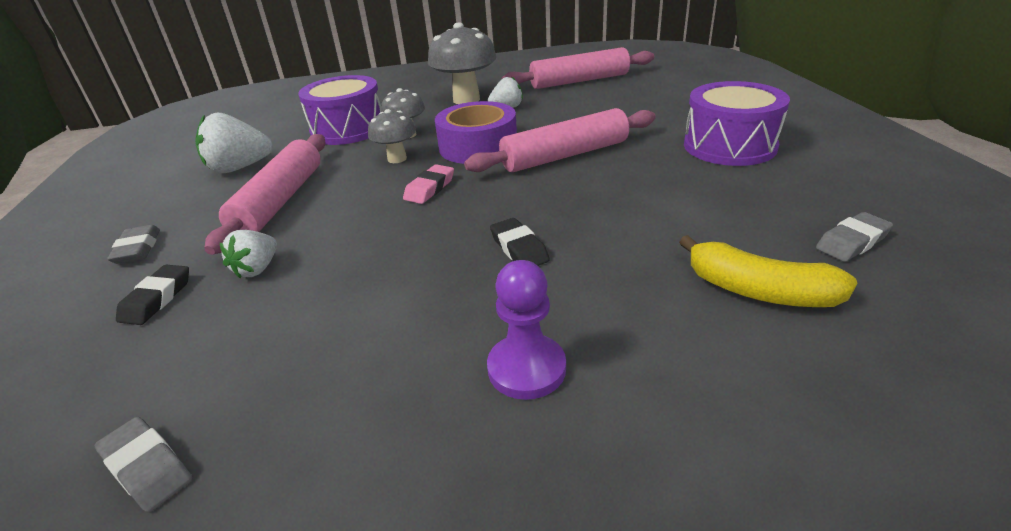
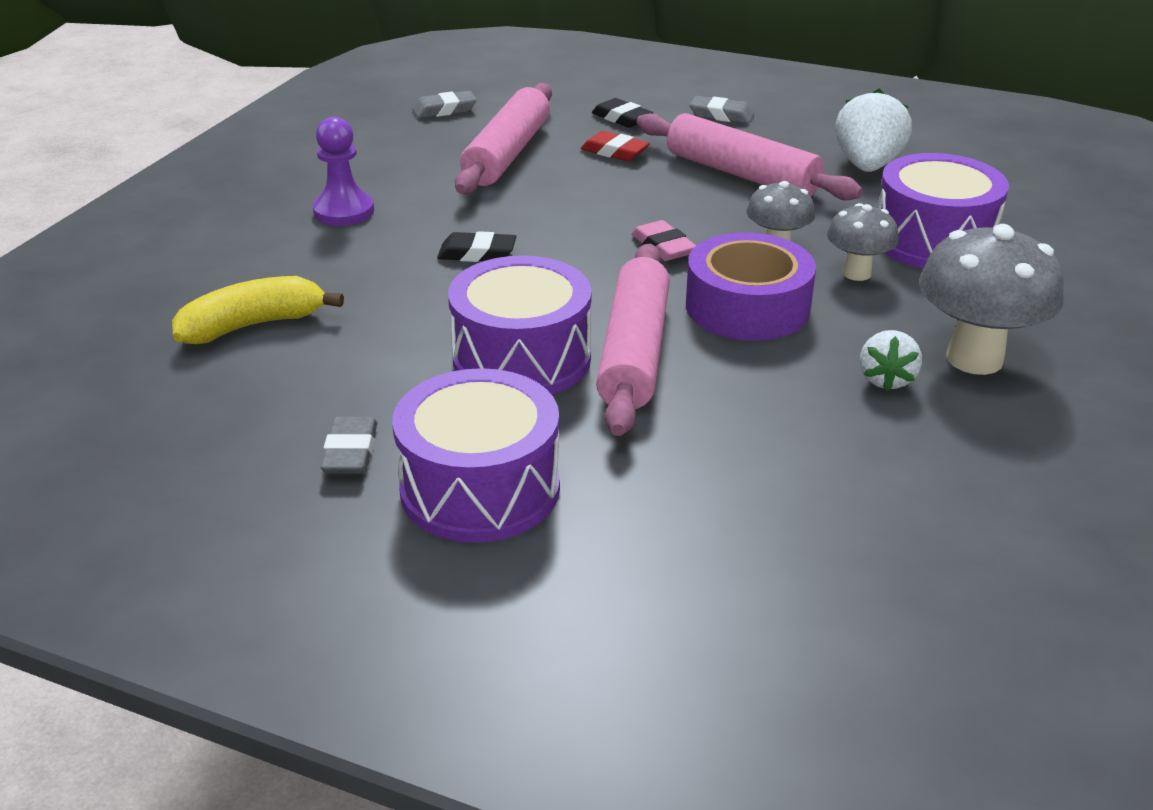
camera: 120 degrees right, 0 degrees up
white strawberry [220,230,277,279] -> red eraser [581,131,650,161]
pink rolling pin [502,47,654,89] -> pink rolling pin moved to [455,83,552,194]
grey eraser [816,212,893,262] -> grey eraser moved to [321,417,377,473]
none -> purple drum [448,255,592,395]

